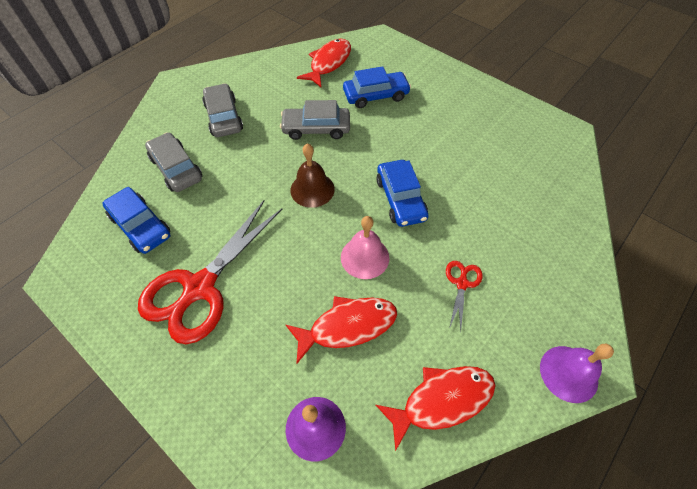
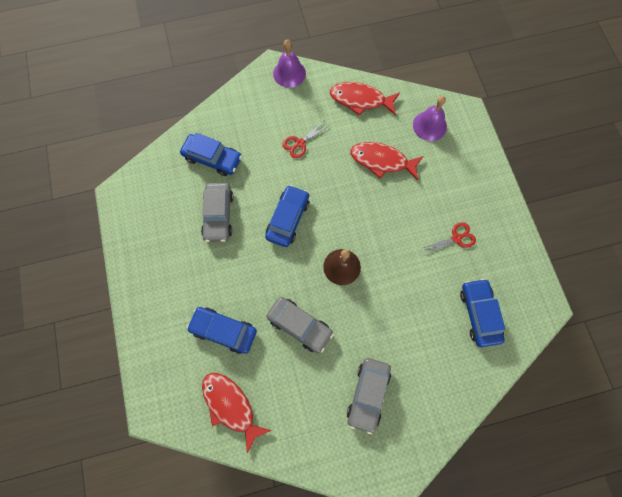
camera: 145 degrees left, 15 degrees up
red scissors [138,200,282,344] -> red scissors [423,222,476,255], size x0.44
grey car [145,132,202,192] -> grey car moved to [201,183,234,242]
red fish [297,39,351,87] -> red fish turned 75 degrees clockwise [202,373,272,453]
pink bell [341,216,389,279] -> none
none -> blue car [180,133,242,176]

